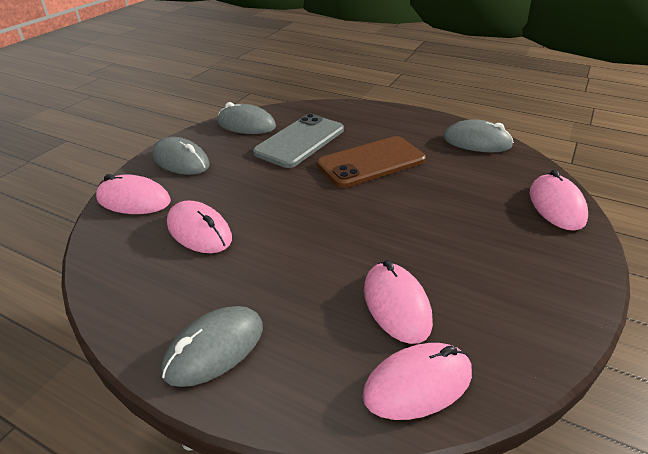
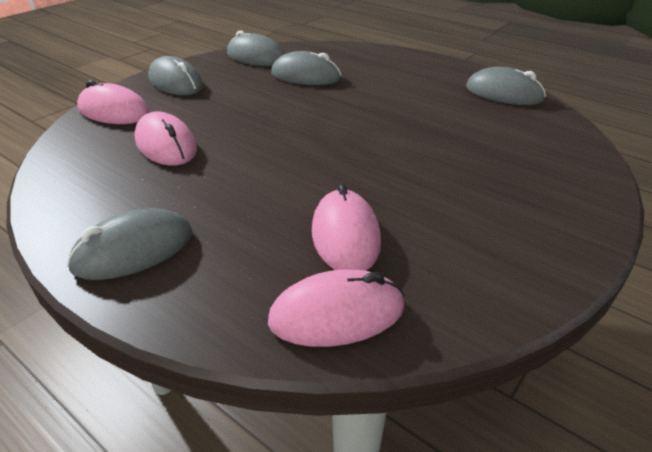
camera: 10 degrees right, 0 degrees up
grey phone [253,114,344,168] -> grey mouse [271,51,341,85]
brown phone [317,136,426,188] -> none
pink mouse [530,170,588,231] -> none

